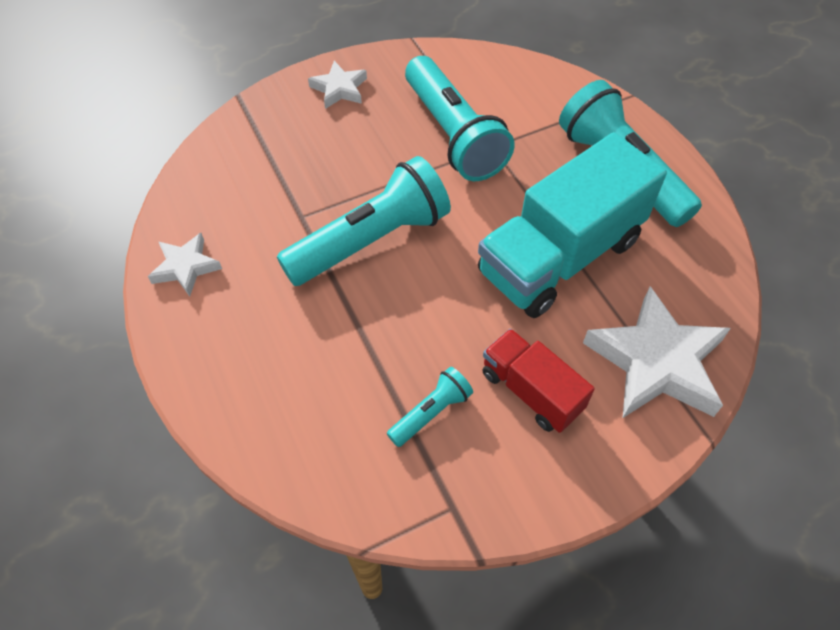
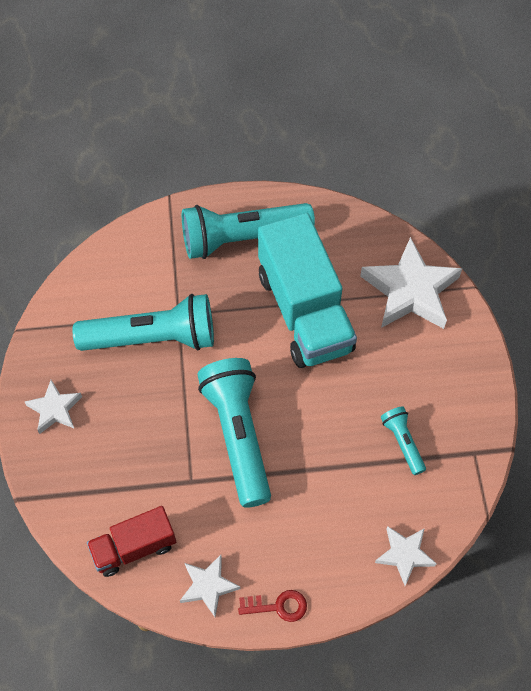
camera: 70 degrees left, 5 degrees up
red truck [483,329,595,433] -> red truck moved to [87,506,176,577]
none -> red key [238,590,307,622]
none -> white star [375,526,437,586]

